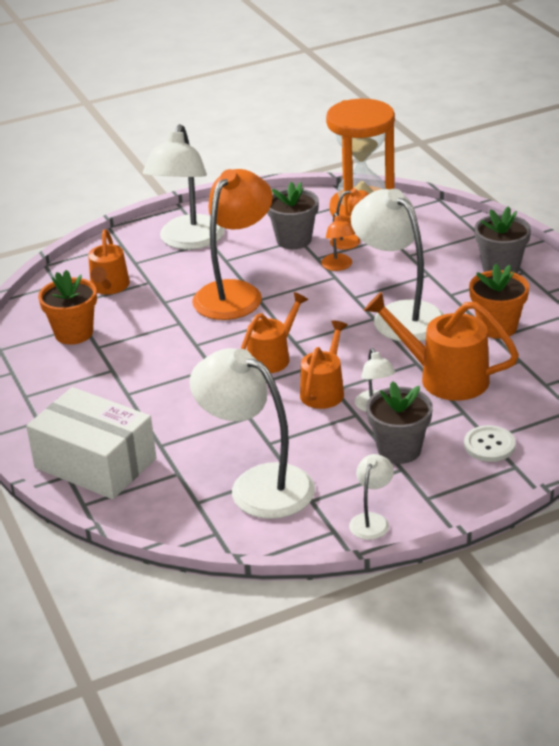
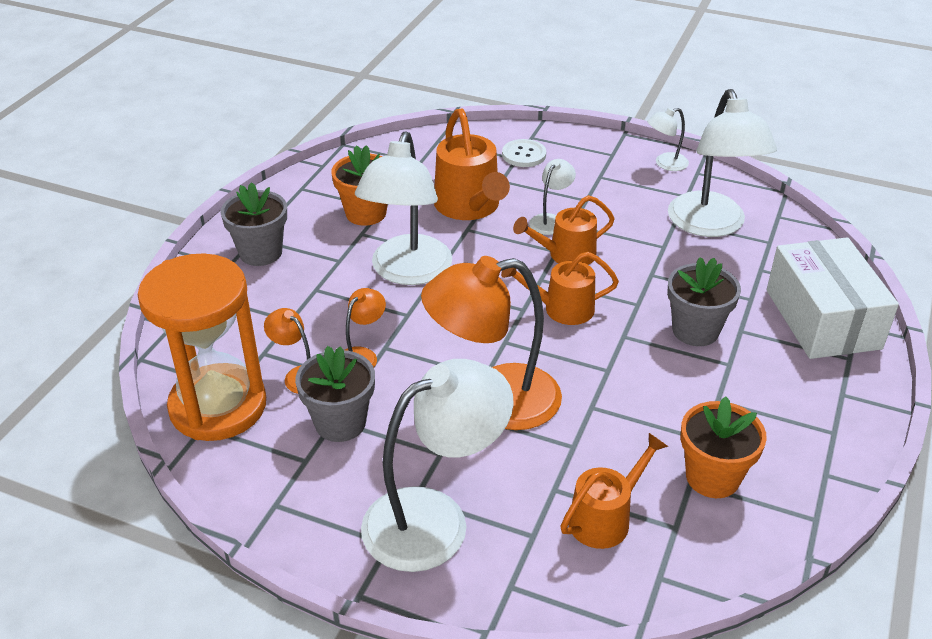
camera: 135 degrees left, 5 degrees up
grey flower pot [366,381,433,464] -> grey flower pot moved to [667,257,741,346]

